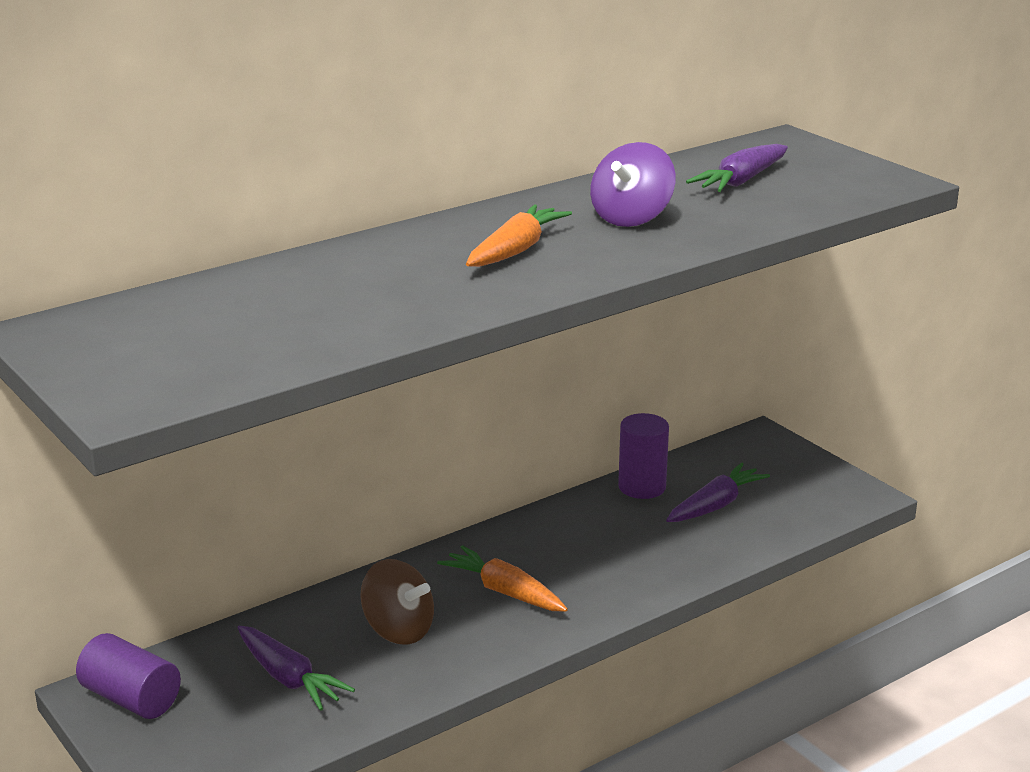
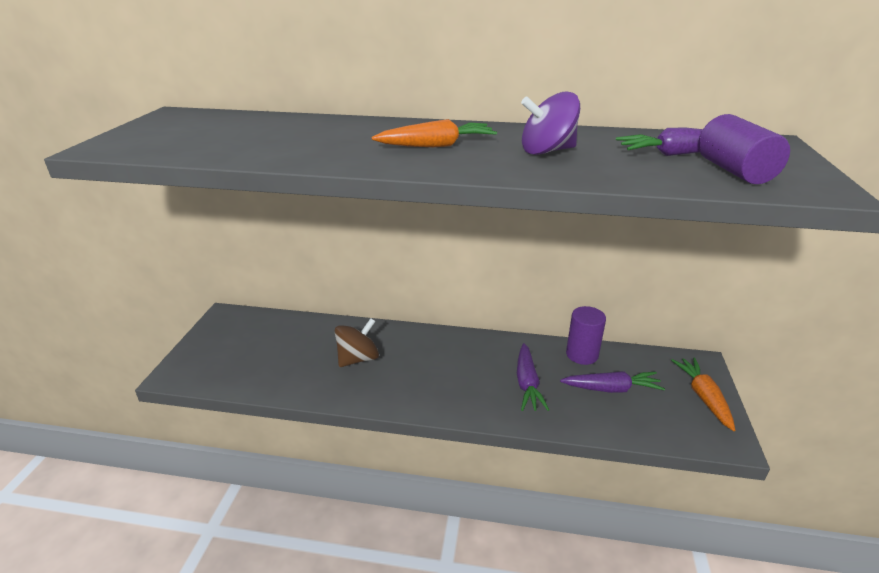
camera: 45 degrees right, 5 degrees up
purple cylinder [76,633,181,719] -> purple cylinder moved to [698,114,790,184]
purple carrot [237,626,355,711] -> purple carrot moved to [517,343,549,411]
brown spinning top [360,559,434,645] -> brown spinning top turned 120 degrees counterclockwise [335,318,379,367]
orange carrot [437,545,568,612] -> orange carrot moved to [671,358,735,431]

